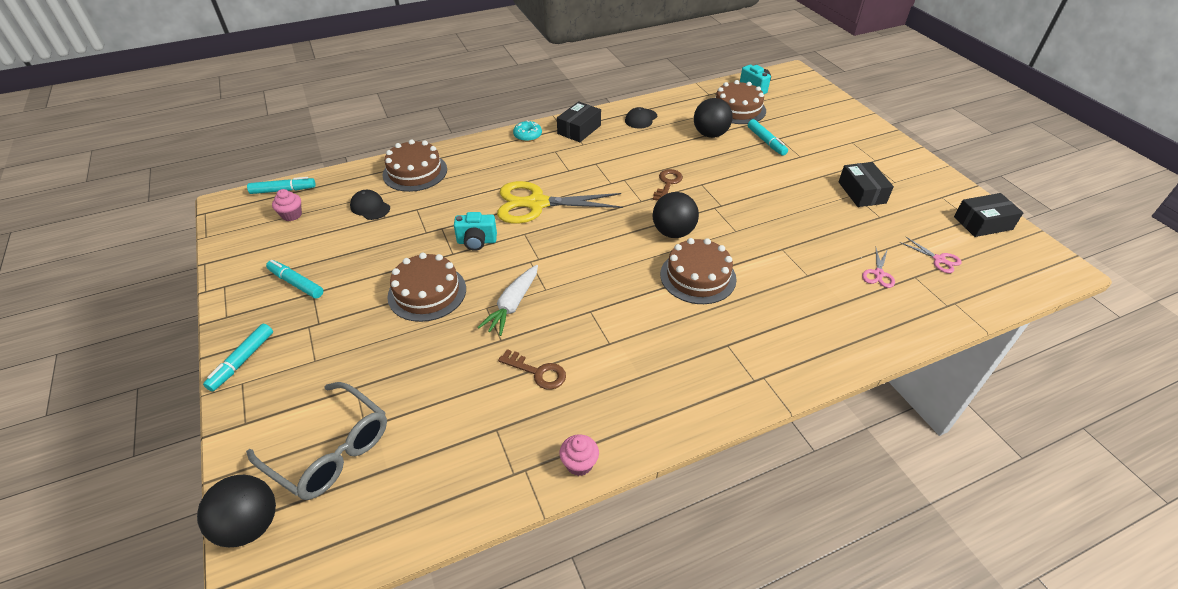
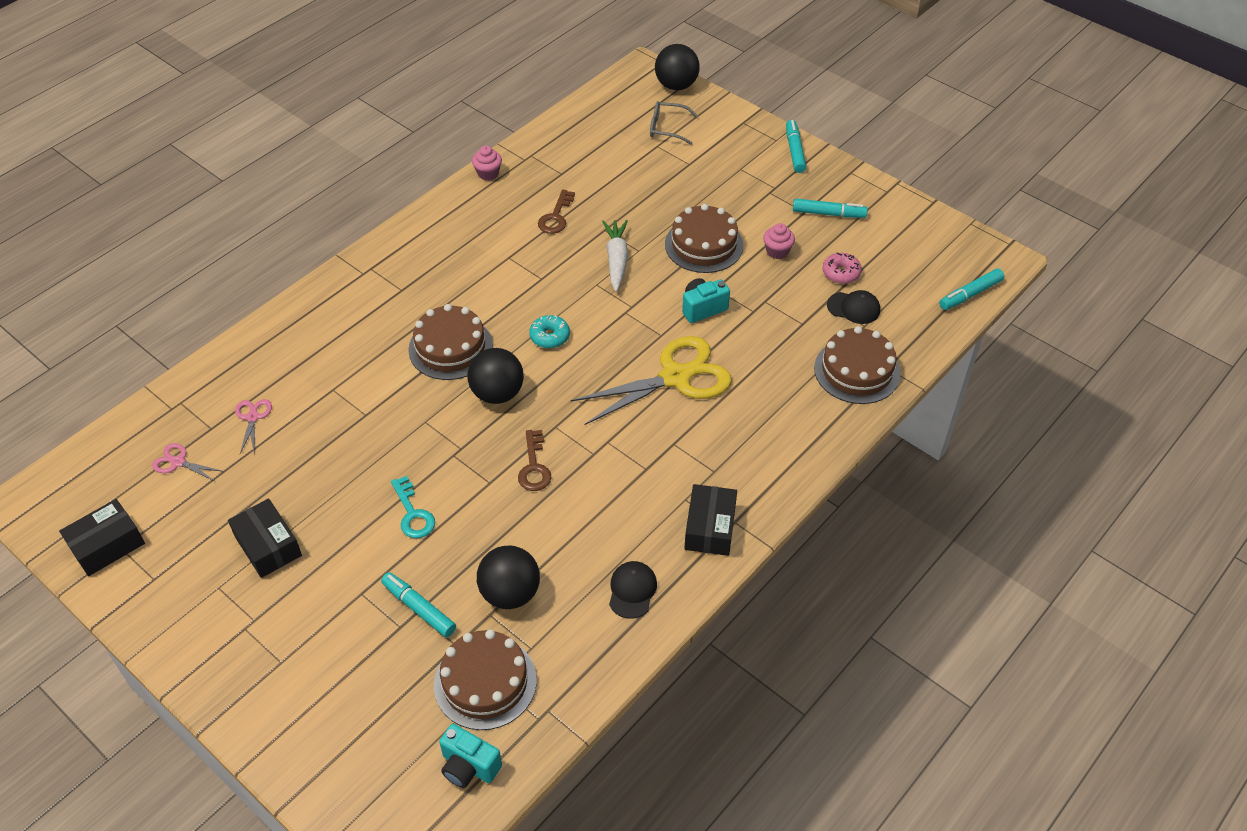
camera: 155 degrees right, 5 degrees up
grey glasses [246,382,387,500] -> grey glasses [650,101,699,145], size x0.58
pink cupcake [272,189,302,221] -> pink cupcake moved to [763,223,795,259]
brown key [498,349,566,390] -> brown key turned 75 degrees counterclockwise [538,190,575,234]
turquoise donut [513,120,542,142] -> turquoise donut moved to [529,315,570,348]
none -> turquoise key [391,476,435,538]
none -> pink donut [823,253,862,284]

